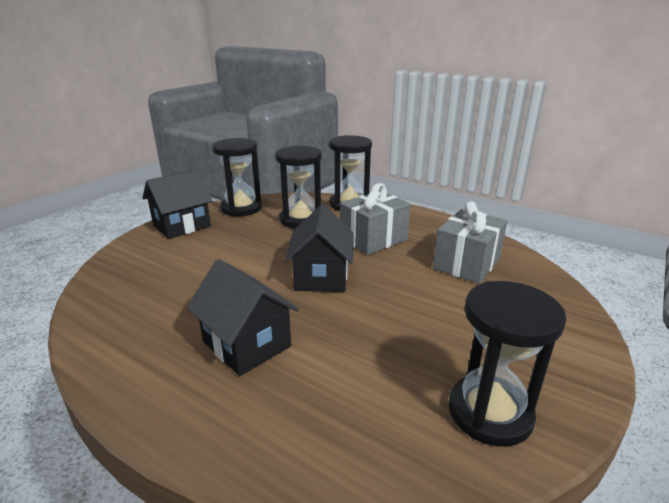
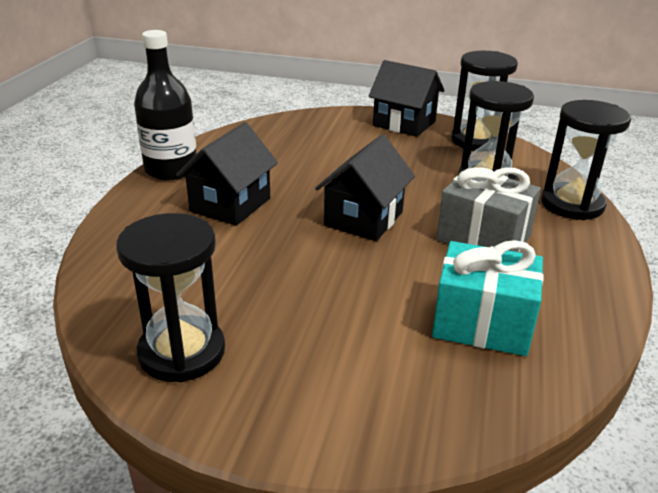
camera: 70 degrees right, 5 degrees up
black house [285,204,354,292] -> black house turned 45 degrees counterclockwise [315,135,415,241]
grey gift [433,201,507,284] -> turquoise gift [432,240,544,356]
none -> black bottle [134,30,197,180]

